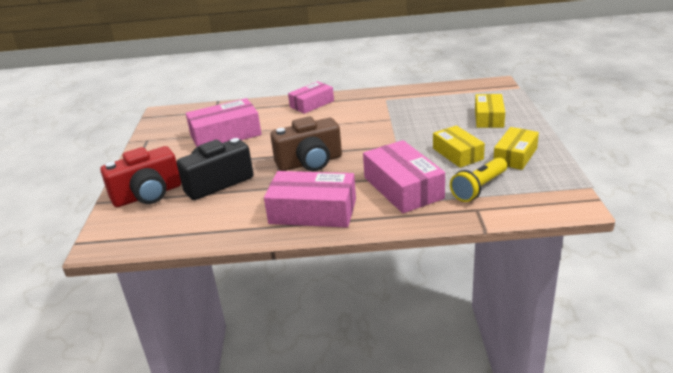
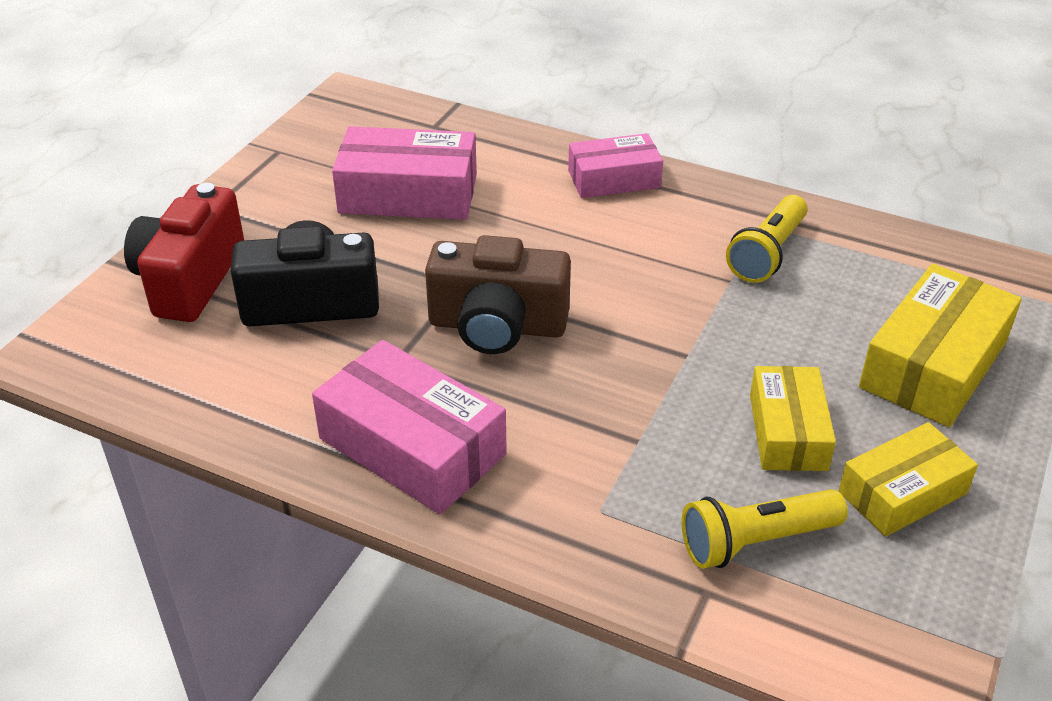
camera: 25 degrees right, 10 degrees up
red camera [100,146,181,207] -> red camera turned 105 degrees clockwise [124,183,244,322]
pink box [363,140,445,213] -> none
yellow box [475,94,505,128] -> yellow box [859,264,1022,427], size x1.54
none -> yellow flashlight [726,195,808,283]

